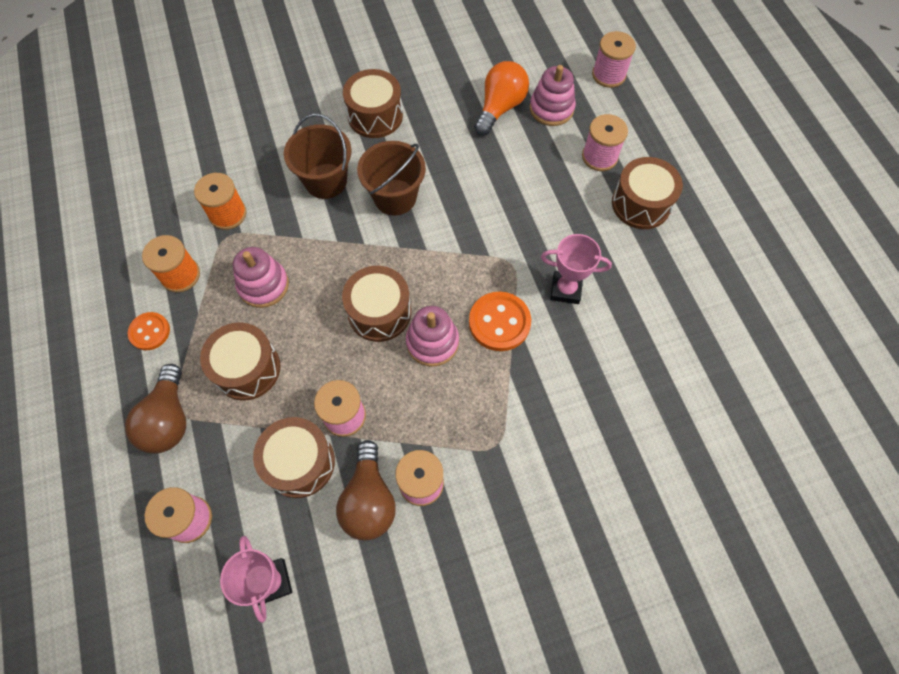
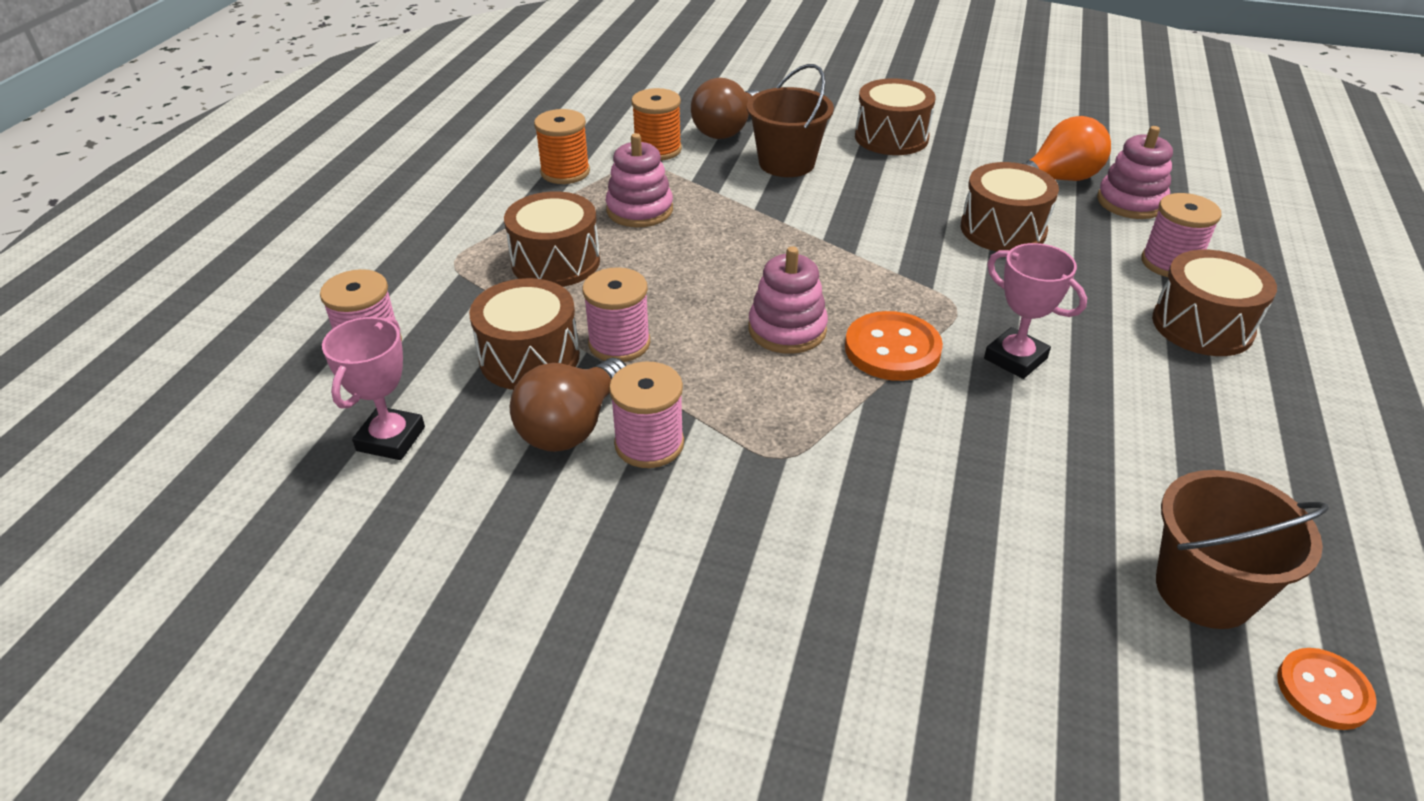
camera: 35 degrees right, 25 degrees down
brown light bulb [125,364,186,454] -> brown light bulb moved to [691,78,759,139]
orange button [128,312,170,350] -> orange button moved to [1277,648,1377,730]
brown drum [342,266,411,342] -> brown drum moved to [961,162,1059,251]
brown bucket [357,141,426,216] -> brown bucket moved to [1156,470,1329,629]
pink spool [592,31,636,88] -> none

